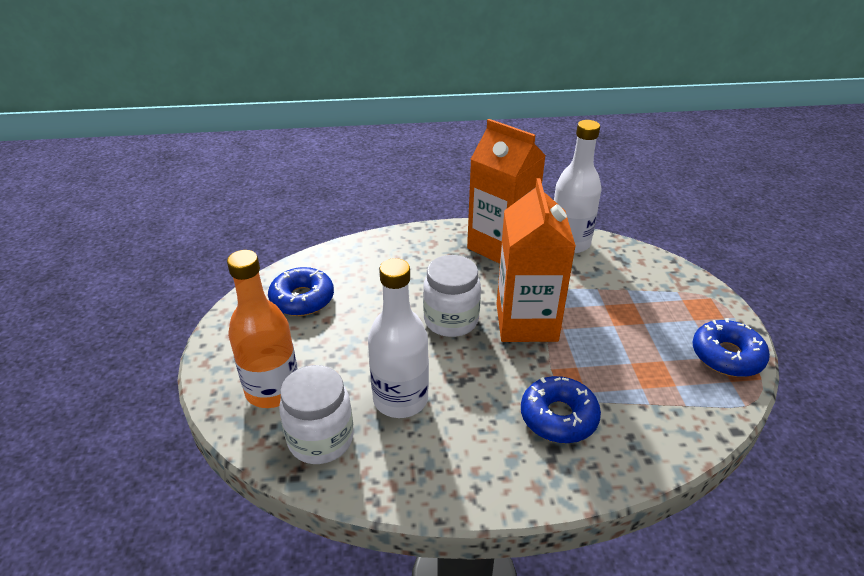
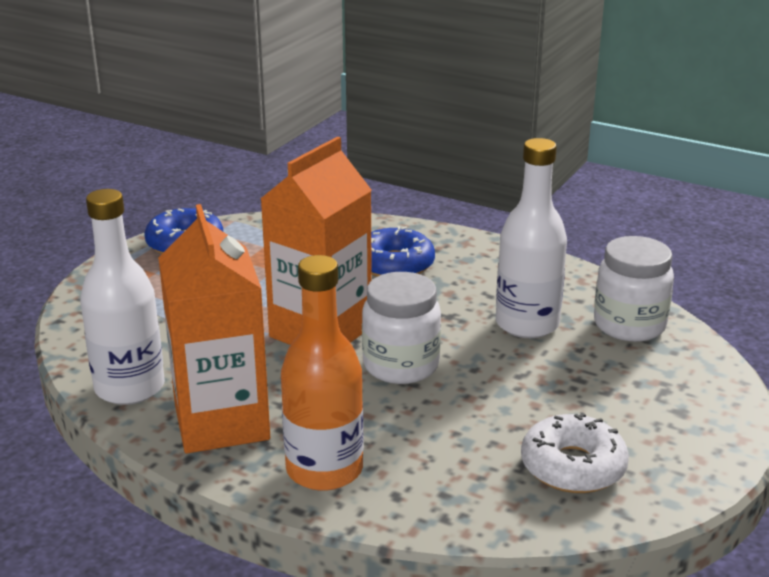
camera: 145 degrees left, 10 degrees down
orange bottle [227,250,298,408] -> orange bottle moved to [281,255,364,491]
blue donut [268,267,334,316] -> white donut [521,412,629,493]

